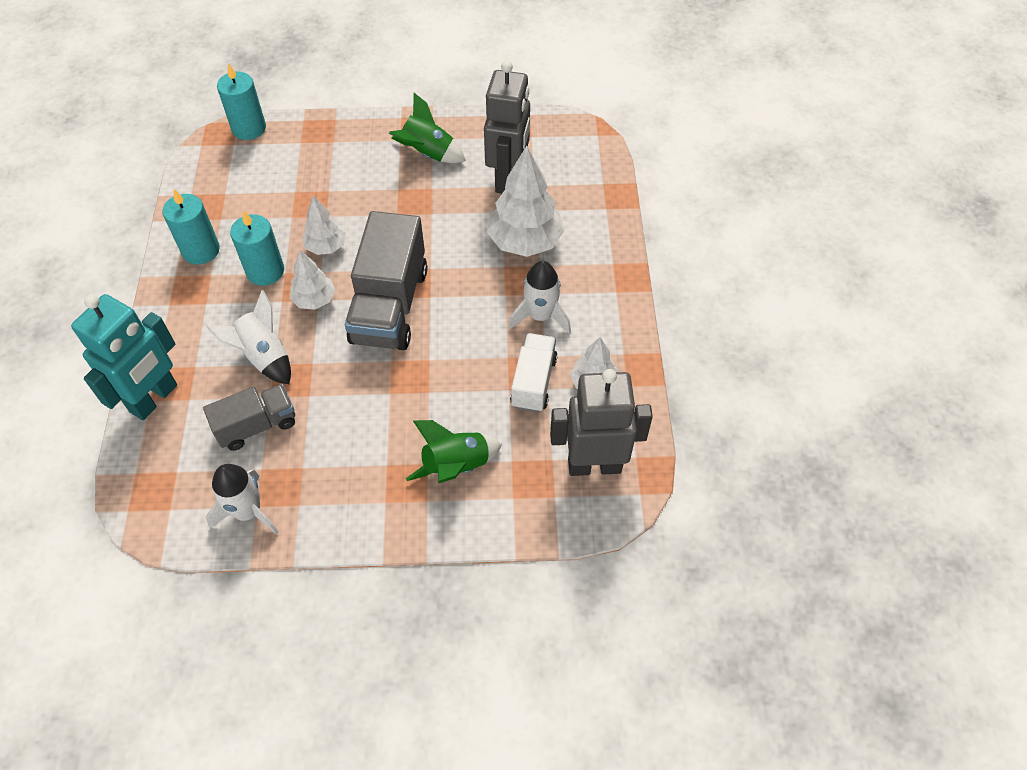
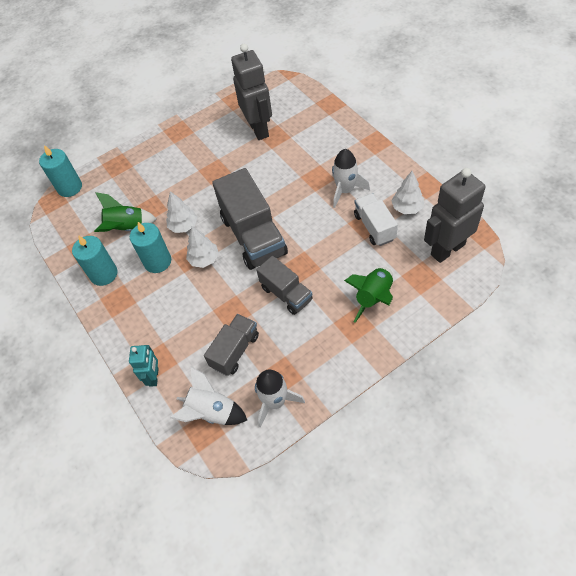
camera: 25 degrees left, 0 degrees up
turquoise robot [71,294,177,420] -> turquoise robot [129,345,159,387], size x0.53
white rocket [206,290,291,384] -> white rocket moved to [170,367,247,425]
green rocket [389,93,466,163] -> green rocket moved to [94,192,156,232]
white tree [487,146,565,257] -> none
none -> grey truck [256,256,313,315]

